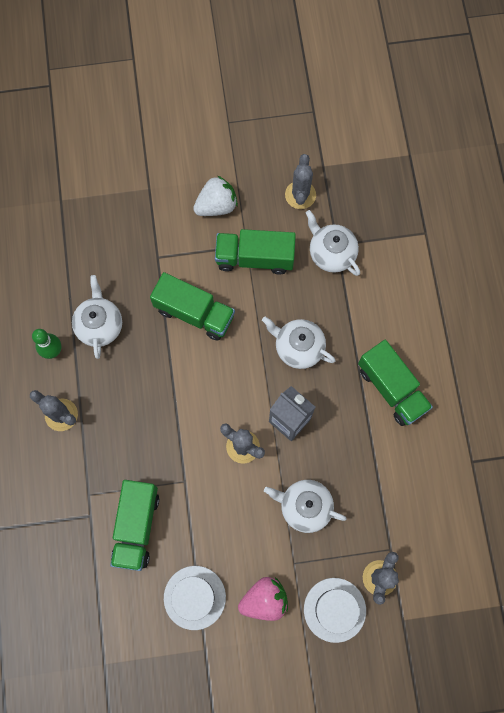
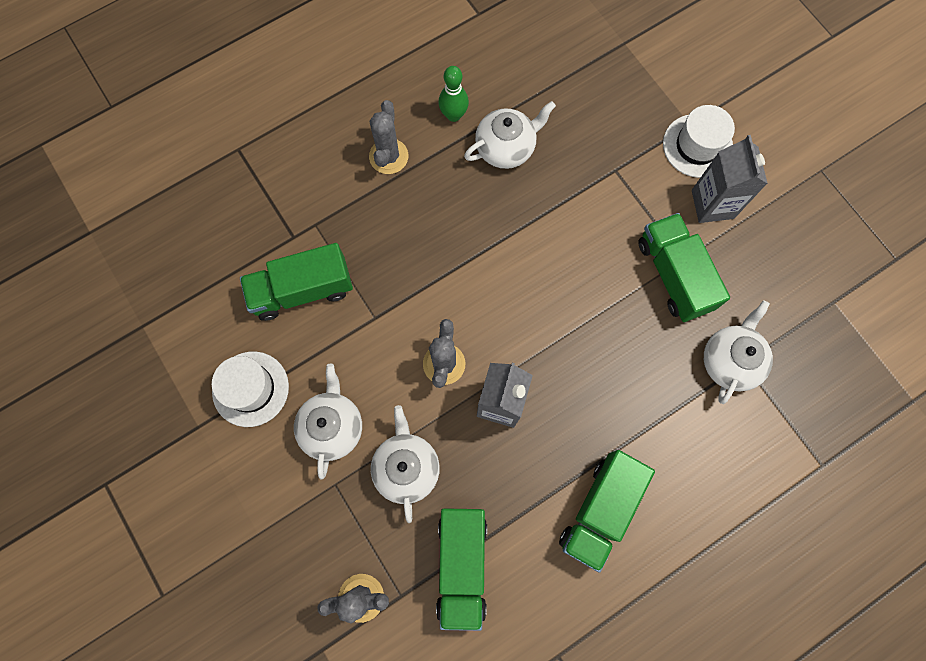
camera: 65 degrees right, 0 degrees up
green truck [150,272,235,341] -> green truck moved to [436,508,487,631]
white strawberry [193,175,238,216] -> grey carton [692,135,768,223]
pink strawberry [238,577,288,621] -> none
white teapot [262,317,335,369] -> white teapot moved to [294,364,362,480]
grey cactus [285,154,316,209] -> none
white hat [304,578,366,643] -> white hat moved to [663,105,735,178]

